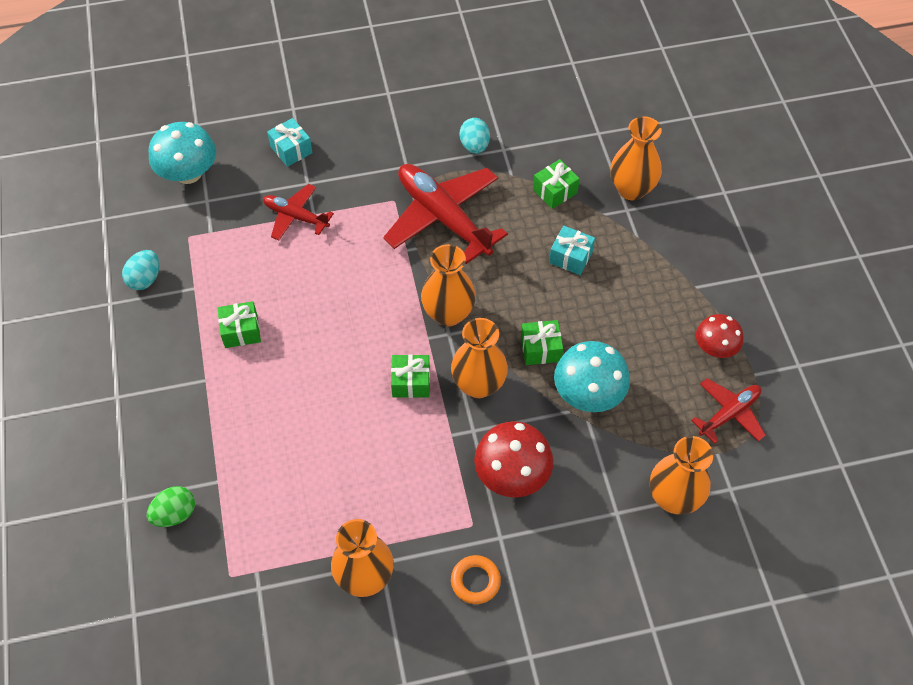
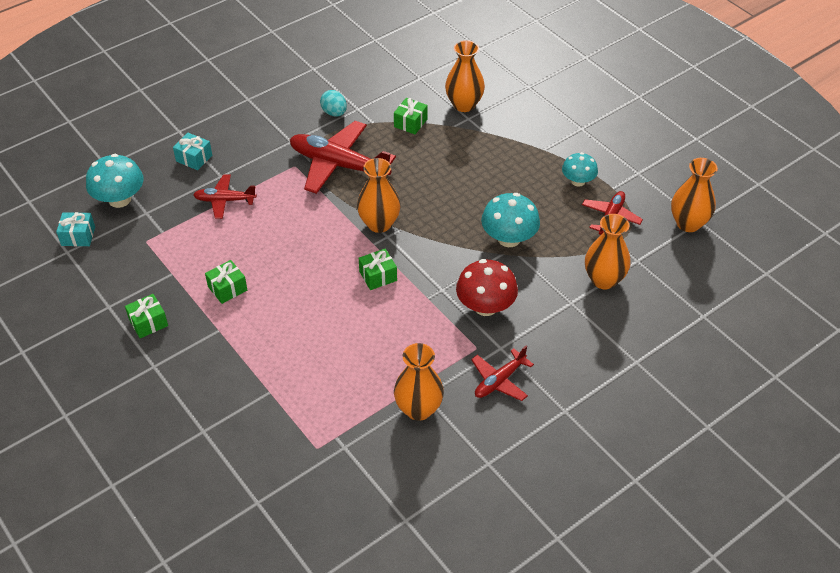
camera: 25 degrees left, 10 degrees down
turquoise egg [122,250,159,290] -> none
green egg [147,486,195,527] -> none
orange vase [451,318,508,398] -> orange vase moved to [671,158,718,232]
orange ring [451,555,501,604] -> red plane [471,346,534,401]
green gift [521,320,563,365] -> green gift moved to [125,294,168,338]
turquoise gift [549,226,595,275] -> turquoise gift moved to [56,212,95,246]
red mushroom [696,314,743,358] -> turquoise mushroom [562,152,598,187]

